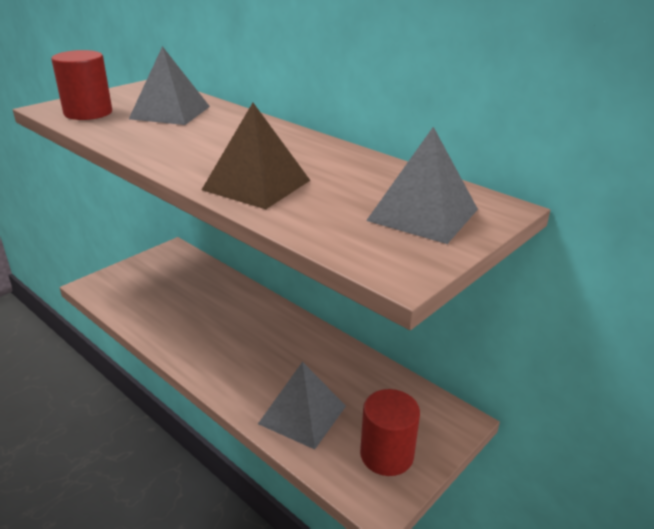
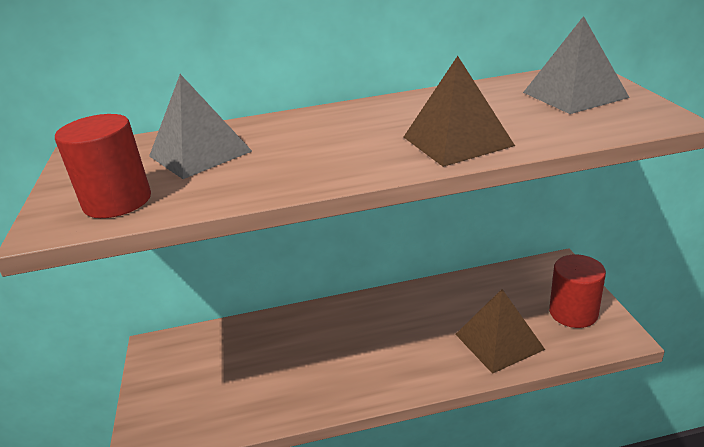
camera: 50 degrees left, 0 degrees up
grey pyramid [258,362,346,450] -> brown pyramid [455,289,545,374]

